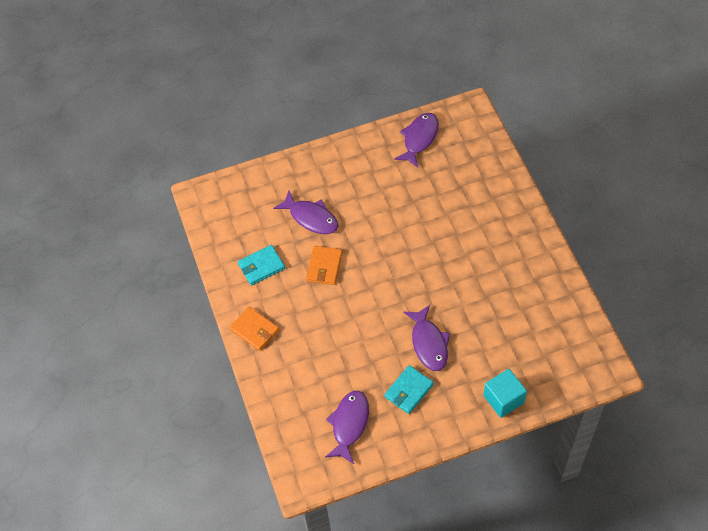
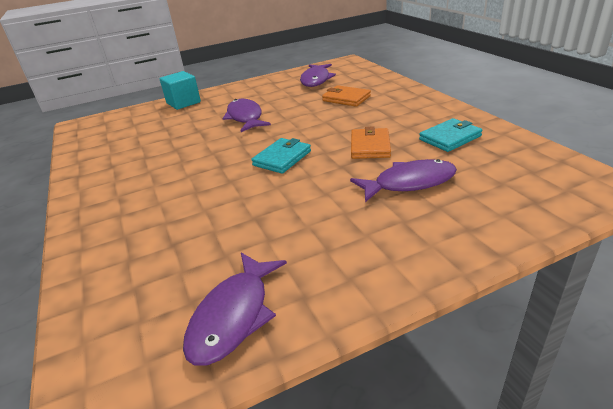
camera: 175 degrees right, 25 degrees down
orange wallet [230,307,279,351] -> orange wallet moved to [322,85,371,107]
purple fish [273,190,338,234] -> purple fish turned 135 degrees clockwise [350,159,457,202]
turquoise wallet [384,365,434,414] -> turquoise wallet moved to [251,138,311,174]

